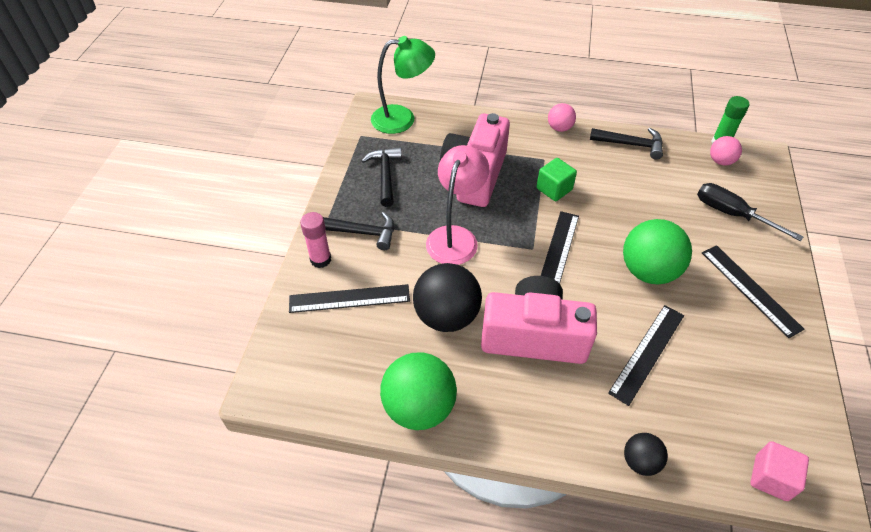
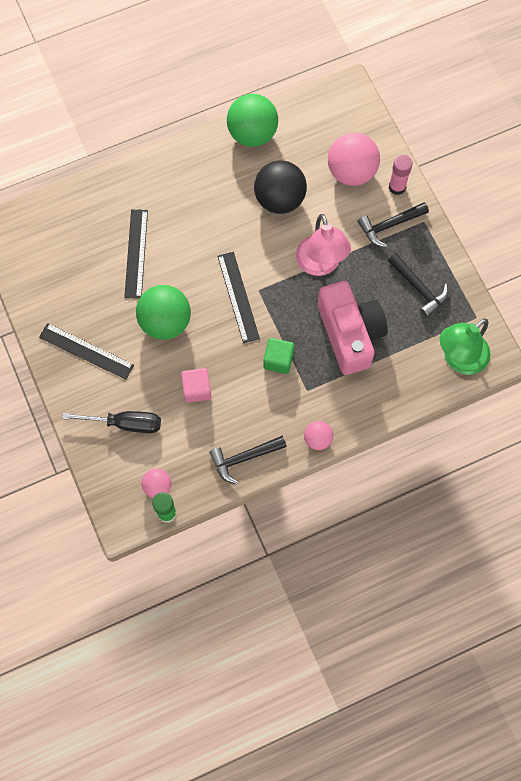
camera: 145 degrees right, 20 degrees up
black ruler [289,284,410,313] -> pink ball [328,133,380,186]
pink camera [481,276,597,364] -> none
black ball [624,433,668,476] -> none
pink cube [750,441,809,501] -> pink cube moved to [181,368,211,403]

